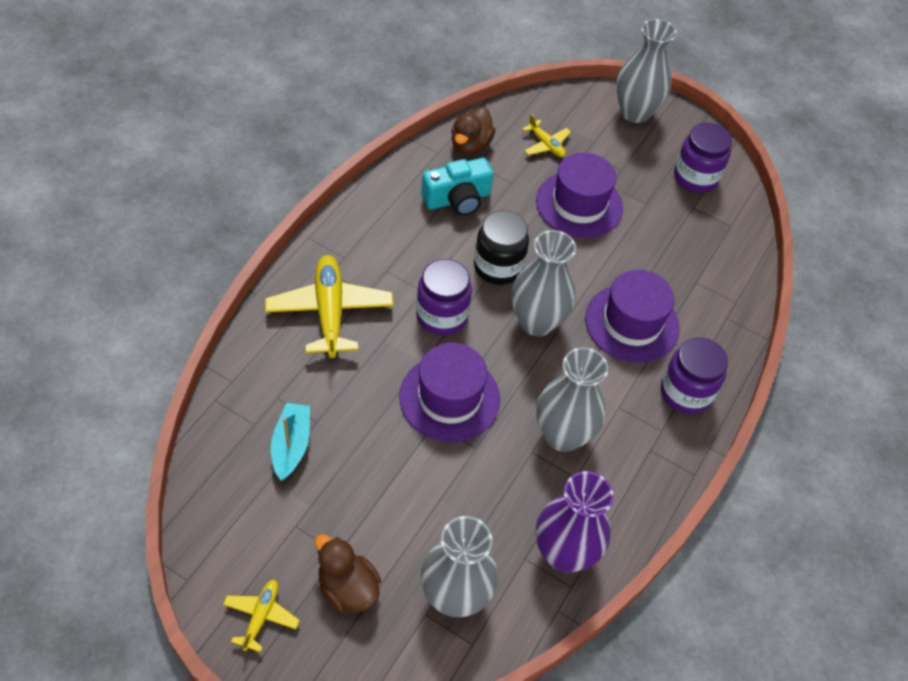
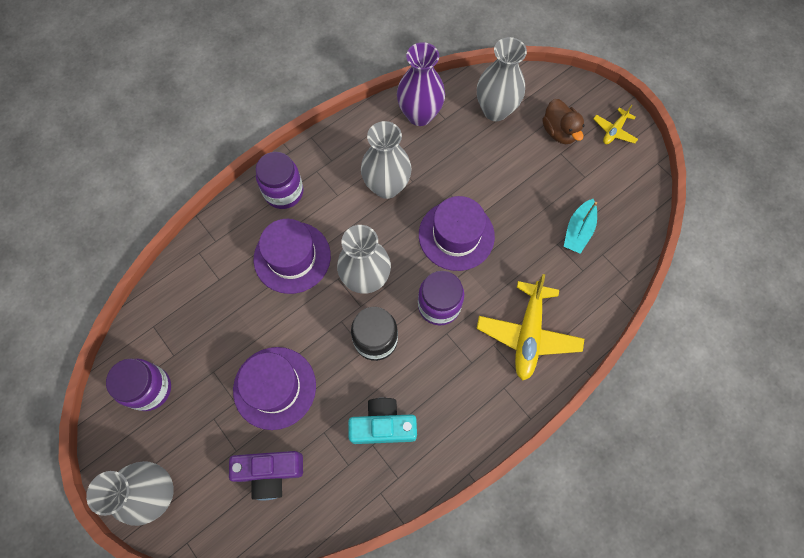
camera: 155 degrees left, 15 degrees up
brown duck [451,107,496,155] -> none
yellow plane [522,114,571,157] -> purple camera [229,451,303,500]

